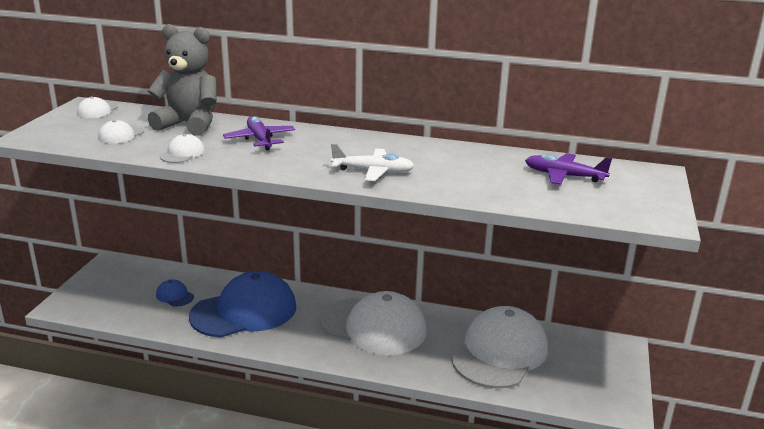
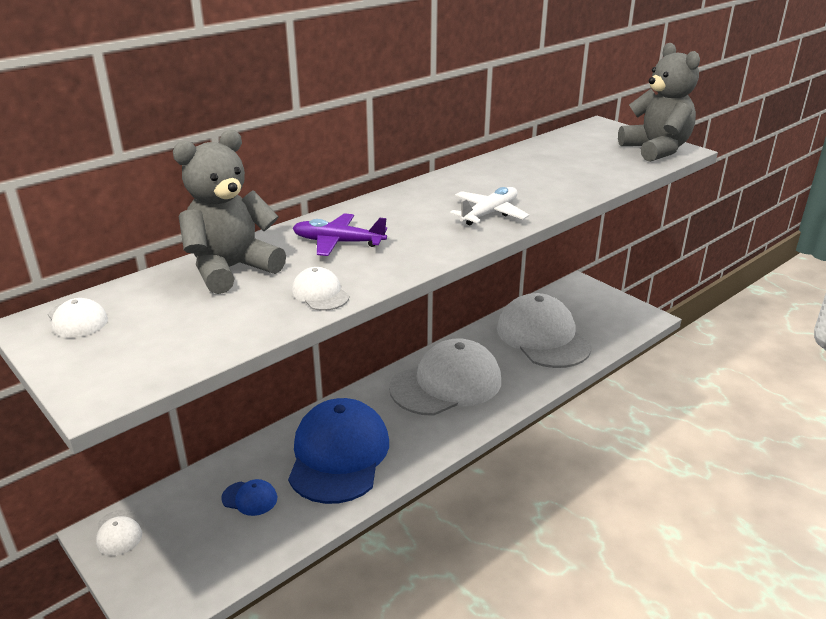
camera: 55 degrees left, 5 degrees up
white cap [98,120,144,144] -> white cap moved to [96,510,142,556]
blue cap [156,279,194,307] -> blue cap turned 150 degrees counterclockwise [221,479,277,516]
purple plane [525,153,612,185] -> none
none -> grey teddy bear [618,43,700,162]

